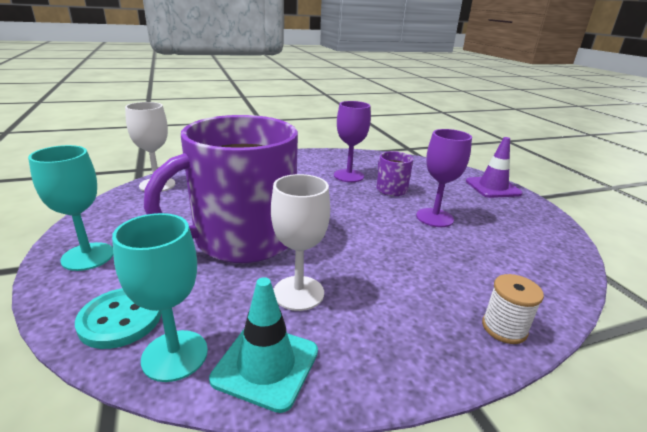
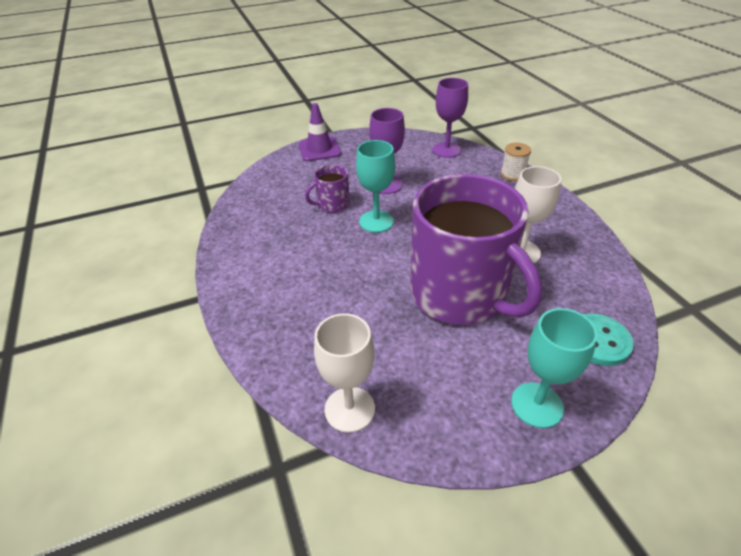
camera: 90 degrees left, 15 degrees up
turquoise goblet [112,213,208,382] -> turquoise goblet moved to [356,140,395,233]
turquoise traffic cone [209,277,318,413] -> none
purple goblet [334,101,371,182] -> purple goblet moved to [432,78,468,158]

